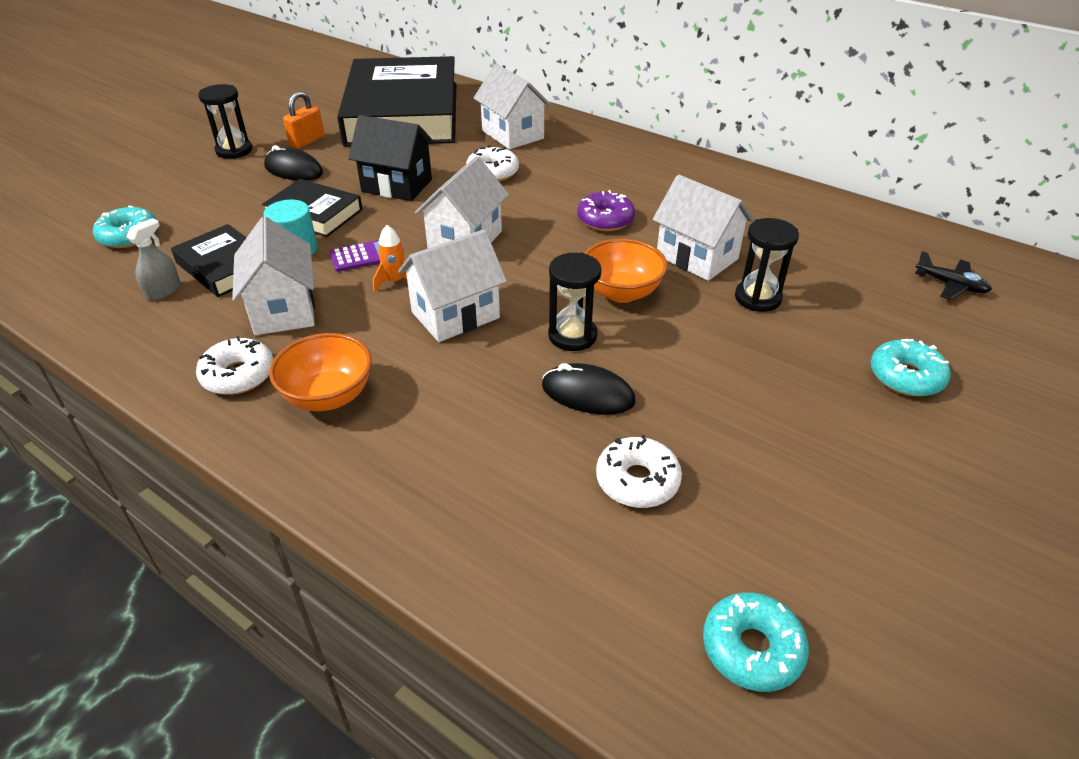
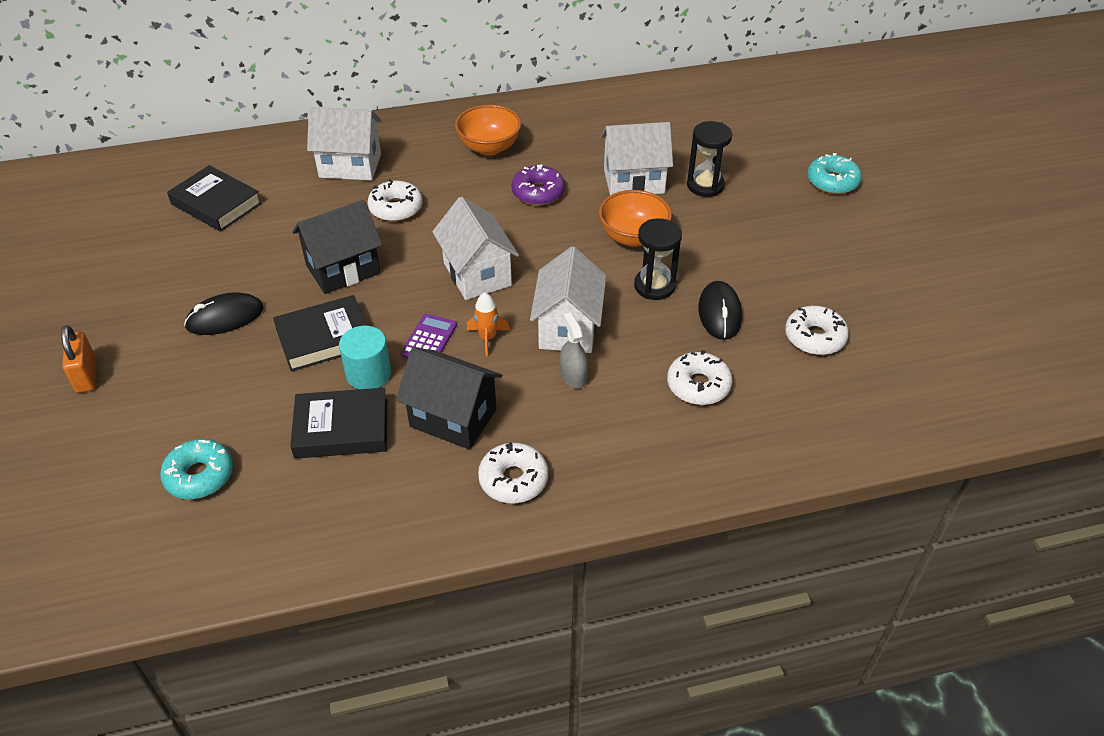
camera: 50 degrees left, 5 degrees up
grey spray bottle [127,218,180,300] -> grey spray bottle moved to [560,312,588,389]
black hourglass [198,84,252,159] -> none
white house [232,216,315,335] -> black house [396,348,502,450]
orange bowl [269,333,372,411] -> orange bowl moved to [455,104,521,156]
orange padlock [283,91,324,149] -> orange padlock moved to [61,325,96,393]
black book [337,56,456,146] -> black book [167,165,262,232], size x0.45
black mouse [542,363,635,415] -> black mouse turned 60 degrees counterclockwise [698,281,742,340]
turquoise donut [703,592,809,692] -> none
black plane [915,251,992,300] -> none
none -> white donut [667,350,732,405]

